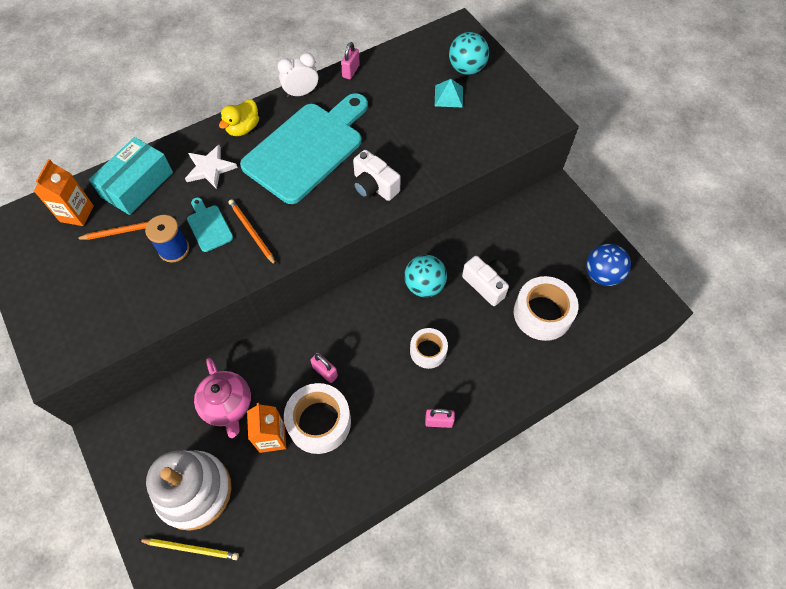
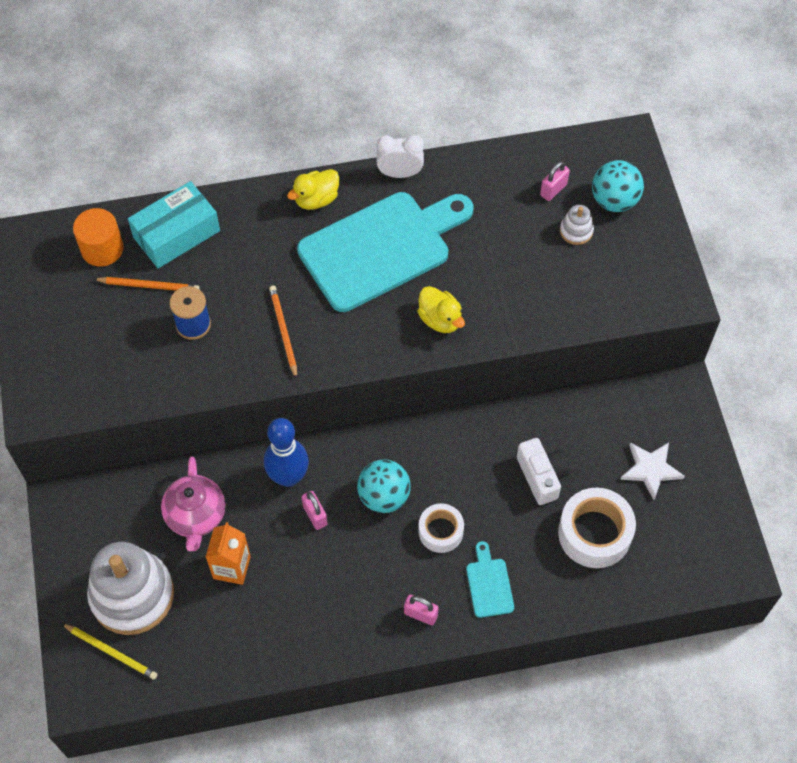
camera: 20 degrees right, 0 degrees up
orange carton [34,159,94,226] -> orange cylinder [73,208,124,267]
white star [185,145,238,189] -> white star moved to [620,443,685,500]
turquoise cutting board [187,197,233,252] -> turquoise cutting board moved to [466,541,514,618]
white tape [284,383,351,454] -> none
pink padlock [341,42,360,79] -> pink padlock moved to [540,161,570,201]
white camera [353,150,400,201] -> yellow duck [417,286,465,333]
turquoise ball [404,255,447,297] -> turquoise ball moved to [357,459,411,513]
turquoise pyramid [435,79,463,108] -> white stacking toy [560,205,594,245]
blue ball [586,244,631,286] -> none
none -> blue bowling pin [264,418,309,487]

